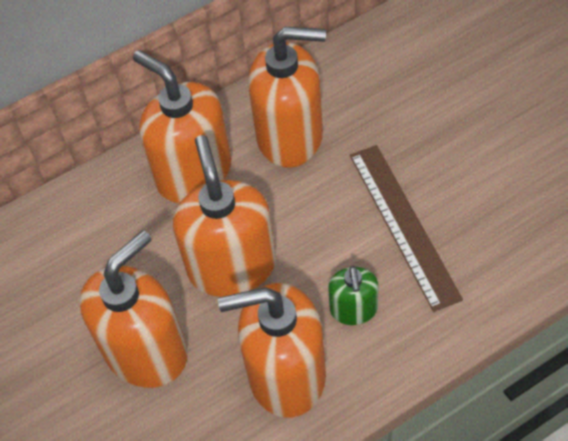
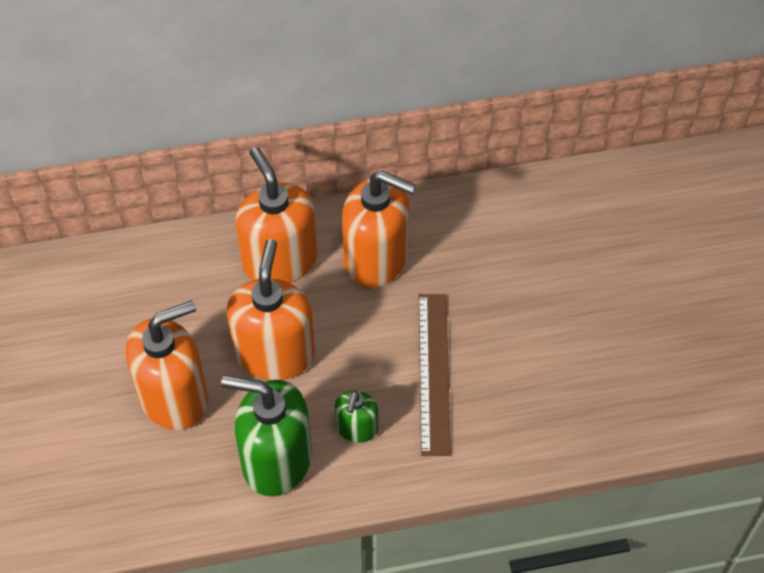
camera: 15 degrees right, 0 degrees up
orange soap dispenser [218,283,326,418] -> green soap dispenser [221,376,312,497]

